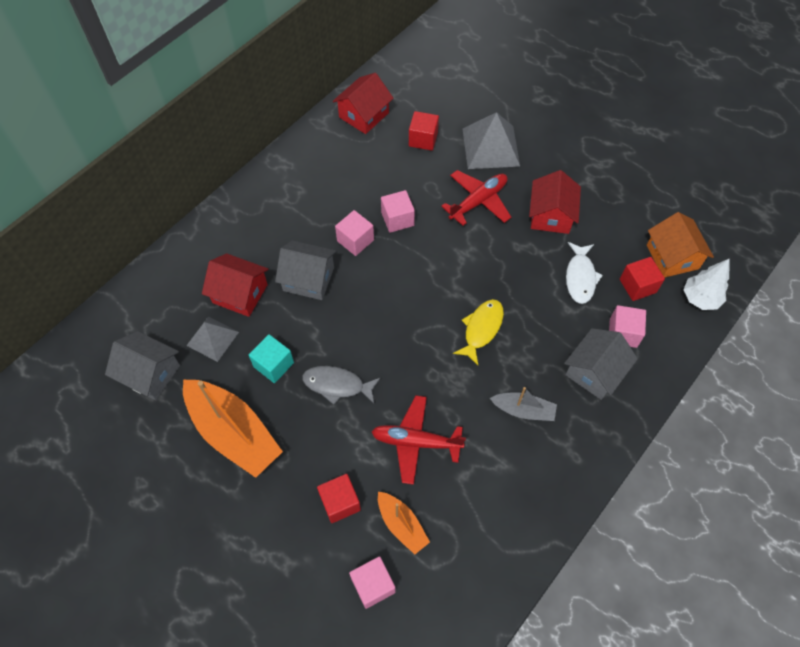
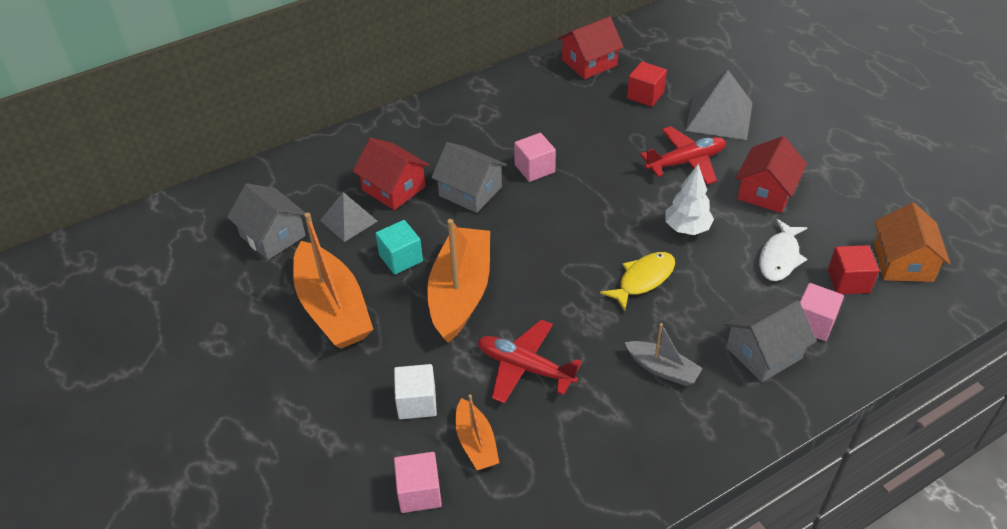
camera: 20 degrees right, 15 degrees down
grey fish [302,366,381,405] -> orange boat [427,219,490,343]
red cube [317,474,361,523] -> white cube [394,364,437,419]
pink cube [381,190,415,233] -> none
white tree [683,258,730,310] -> white tree moved to [666,164,714,235]

